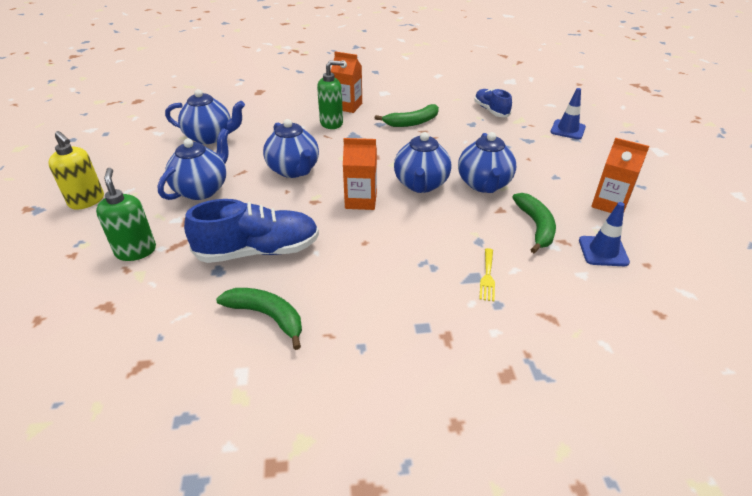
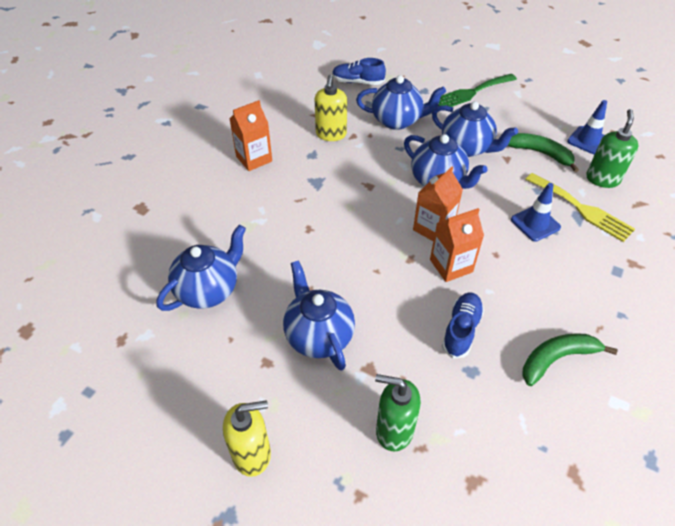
camera: 55 degrees left, 10 degrees up
blue shoe [184,199,319,263] -> blue shoe [442,292,484,359], size x0.60
blue teapot [263,119,319,178] -> blue teapot moved to [356,75,446,130]
green soap dispenser [317,61,344,129] -> green soap dispenser moved to [586,109,639,188]
green banana [375,104,439,127] -> yellow soap dispenser [315,75,347,141]
yellow fork [479,248,495,301] -> yellow fork [525,173,635,242], size x1.86
blue traffic cone [550,88,586,139] -> blue traffic cone moved to [511,183,561,242]
orange carton [591,138,649,213] -> orange carton moved to [430,208,484,282]
none -> green fork [438,74,517,107]

